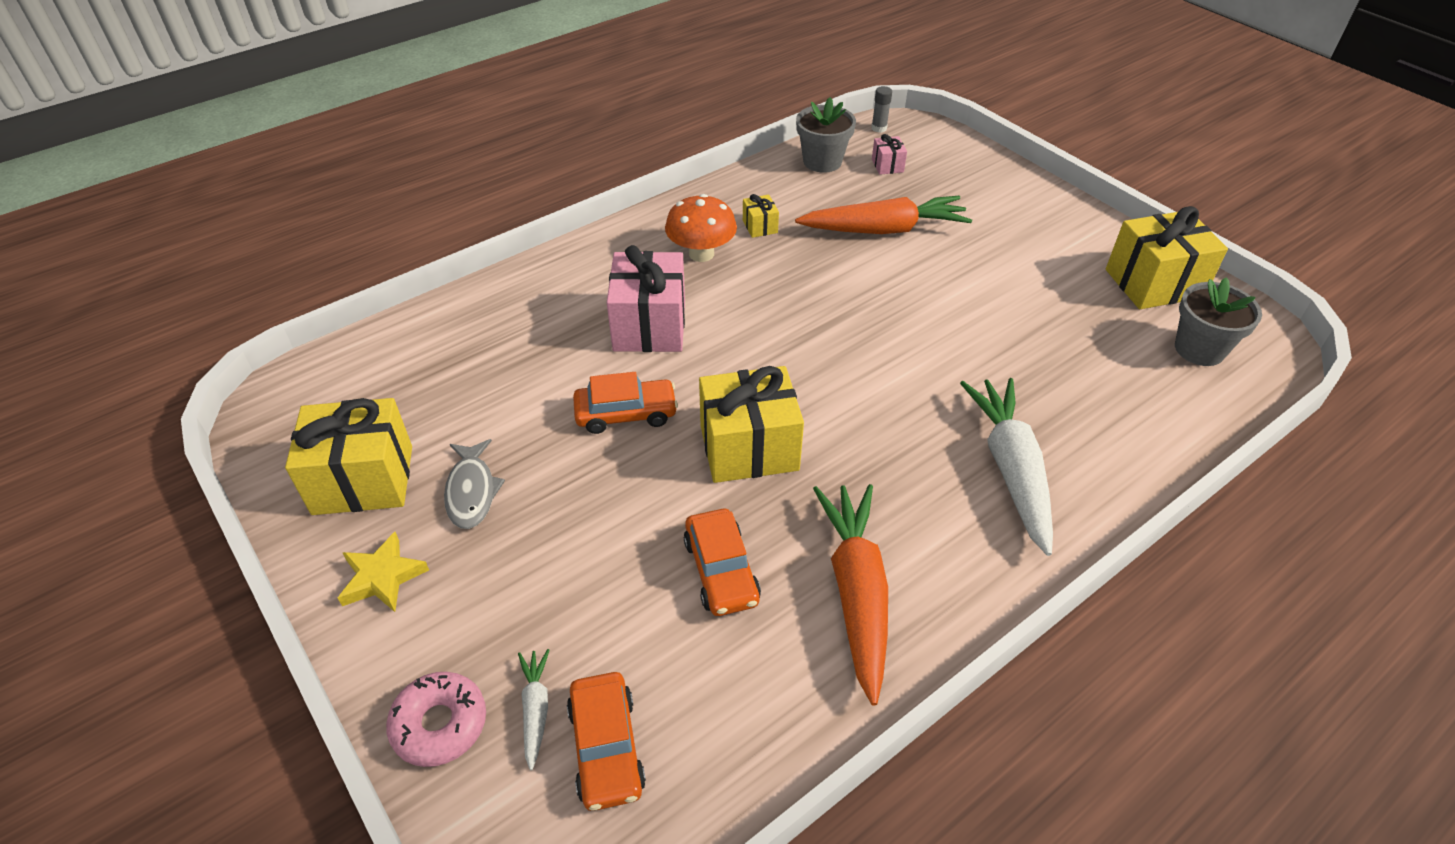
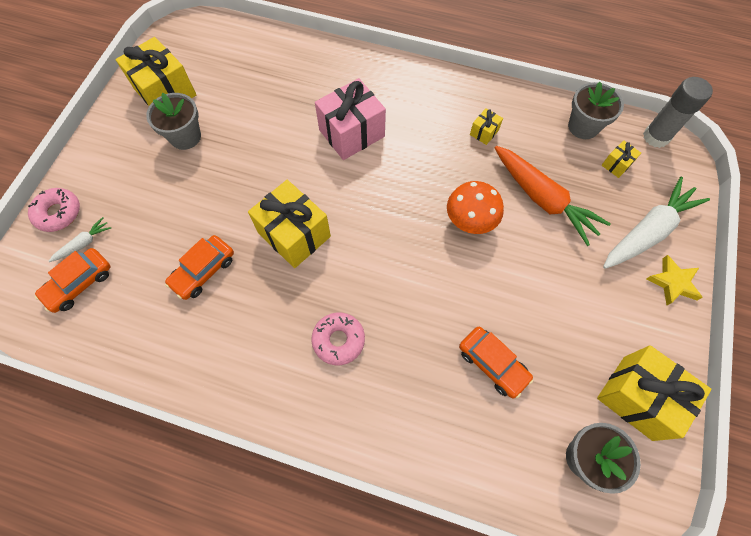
camera: 55 degrees right, 20 degrees up
yellow star [338,532,429,612] -> yellow star moved to [646,255,703,305]
grey fish [444,439,505,529] -> grey flower pot [146,93,201,150]
orange car [573,372,678,434] -> orange car moved to [459,327,534,398]
orange mushroom [665,194,737,262] -> orange mushroom moved to [447,181,504,234]
orange carrot [813,484,888,706] -> none
grey glue stick [871,86,892,133] -> grey glue stick [643,77,713,148], size x1.99
pink gift [872,134,907,175] -> yellow gift [601,140,641,178]
white carrot [960,378,1053,556] -> white carrot moved to [603,176,710,269]
none -> pink donut [311,313,365,365]

